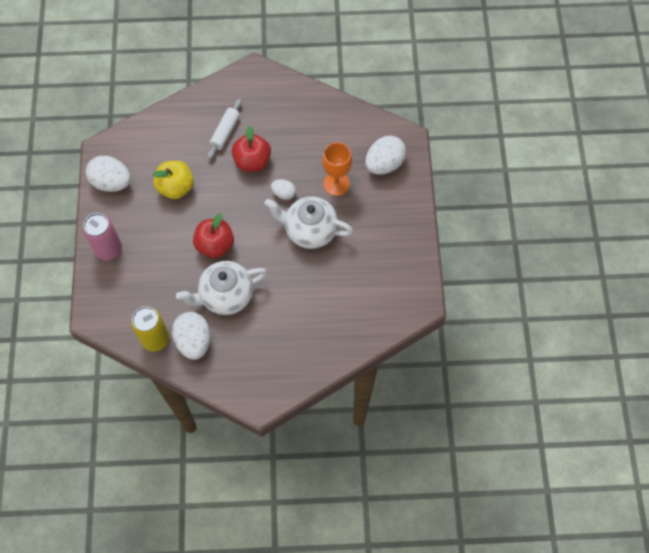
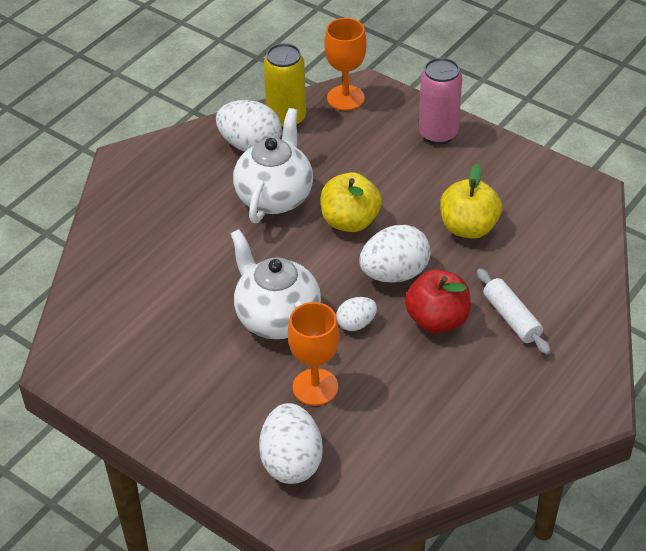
camera: 130 degrees right, 20 degrees down
white egg [86,156,131,192] -> white egg moved to [359,225,431,283]
red apple [193,213,234,258] -> yellow apple [320,172,382,232]
white teapot [264,197,353,249] -> white teapot turned 90 degrees counterclockwise [230,229,321,339]
none -> orange goblet [324,18,367,111]

